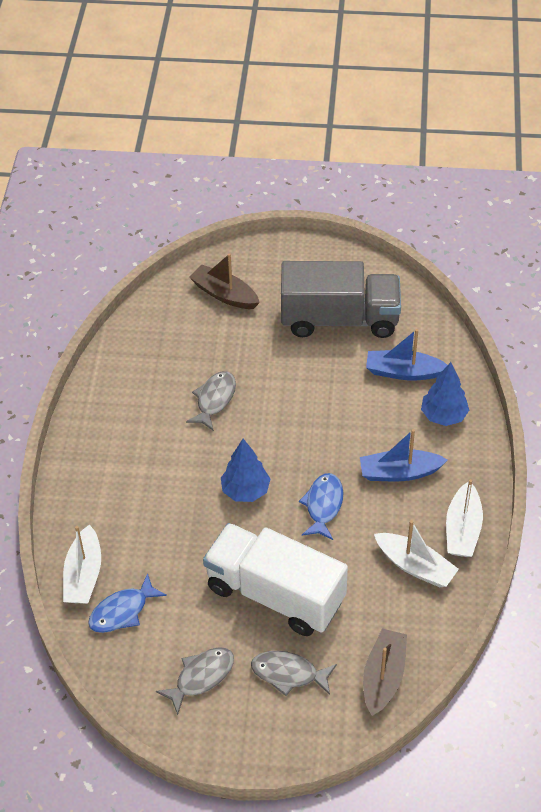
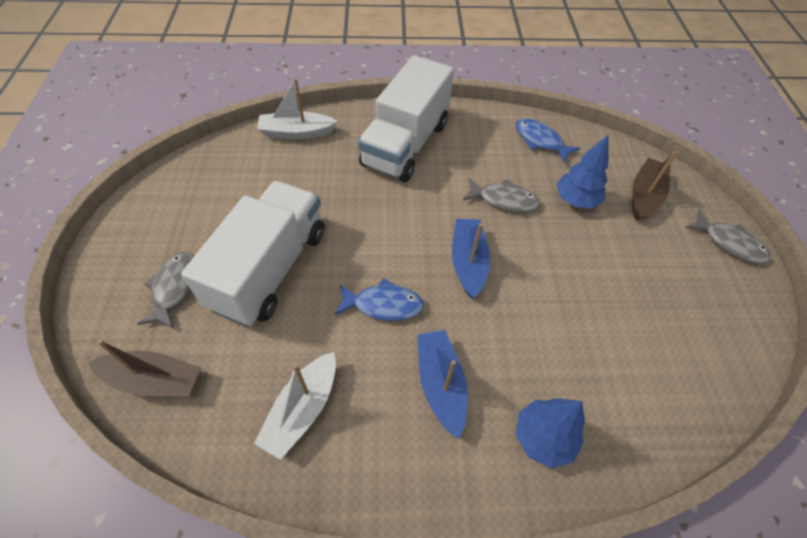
camera: 80 degrees right, 5 degrees up
blue fish [88,573,167,633] -> blue fish moved to [516,119,581,163]
grey fish [156,647,234,715] -> grey fish moved to [686,209,771,264]
blue tree [221,439,270,502] -> blue tree moved to [556,135,608,209]
grey truck [281,261,401,338] -> none
blue boat [366,329,447,381] -> blue boat moved to [452,219,490,298]
white boat [446,479,483,557] -> none
none -> white truck [358,55,454,182]

